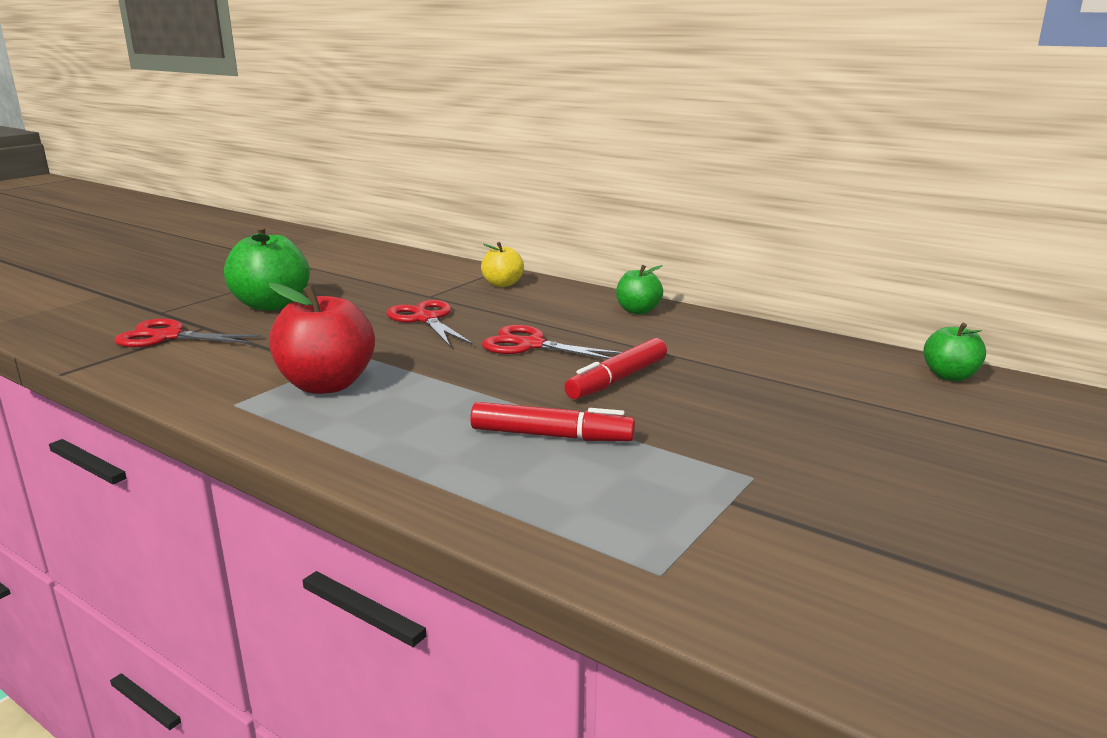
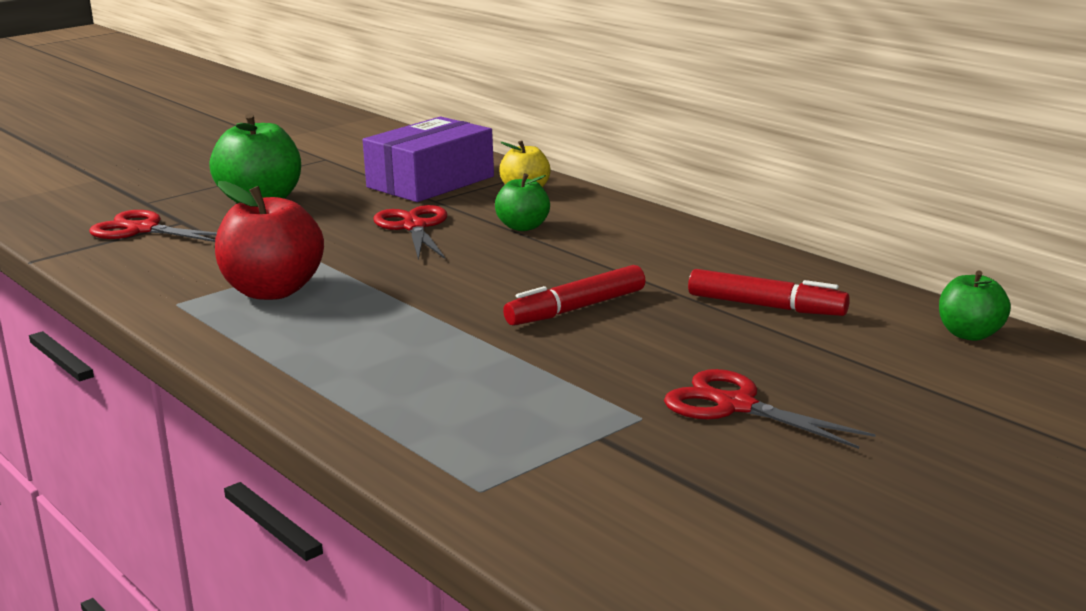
camera: 15 degrees right, 0 degrees up
red marker [470,402,635,441] -> red marker moved to [688,269,850,316]
red scissors [482,325,622,359] -> red scissors moved to [664,369,876,449]
green apple [616,265,663,314] -> green apple moved to [495,173,550,231]
none -> purple box [363,116,494,202]

